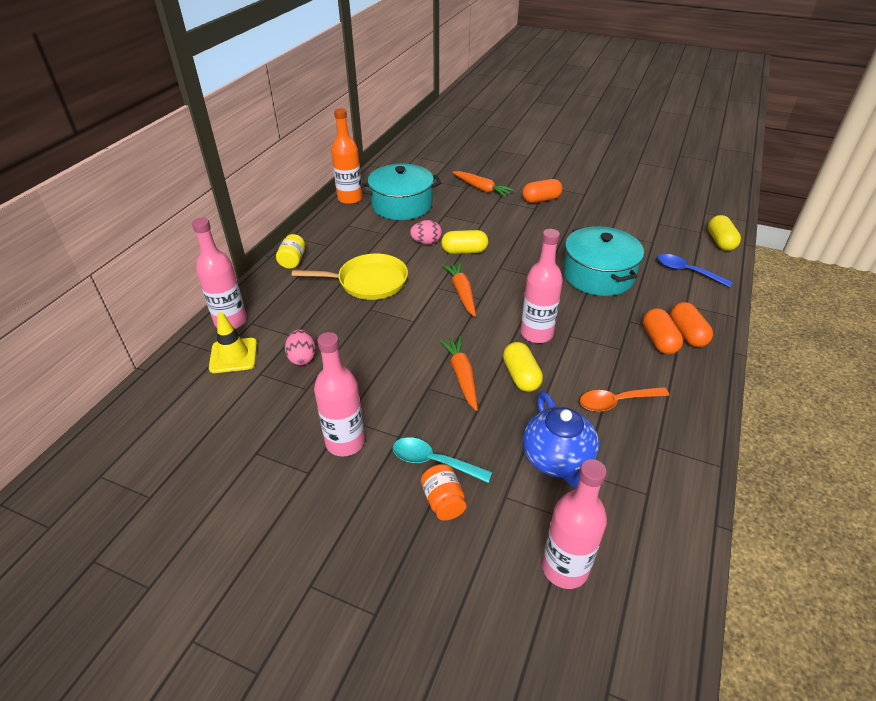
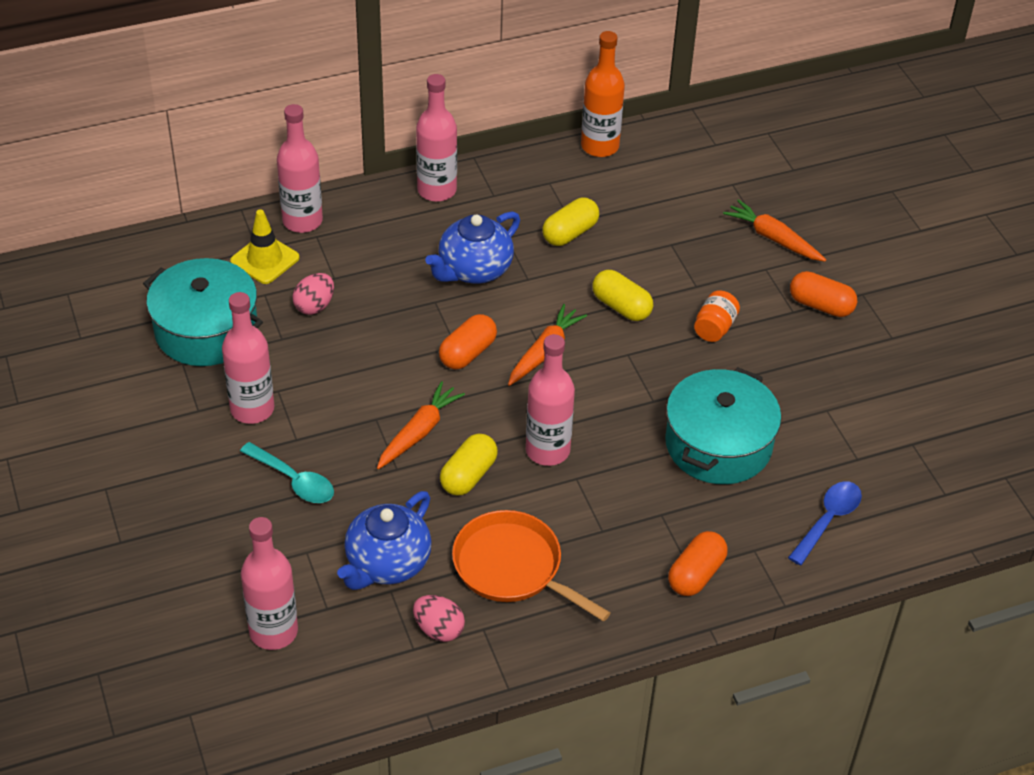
camera: 45 degrees right, 5 degrees up
yellow jar [276,234,305,269] -> pink bottle [416,74,457,202]
yellow pan [292,253,408,300] -> blue teapot [425,211,520,284]
turquoise pot [360,164,441,220] -> turquoise pot moved to [143,258,263,366]
turquoise spoon [393,437,492,483] -> turquoise spoon turned 150 degrees clockwise [240,442,334,503]
pink egg [410,220,442,244] -> pink egg moved to [413,595,465,642]
orange jar [421,464,467,520] -> orange jar moved to [694,290,740,342]
orange carrot [452,171,514,197] -> orange carrot turned 135 degrees clockwise [723,199,826,262]
orange spoon [580,387,669,412] -> orange pan [452,510,611,622]
orange capsule [642,308,683,354] -> orange capsule moved to [439,314,497,370]
blue spoon [657,254,733,287] -> blue spoon turned 45 degrees clockwise [788,481,862,565]
yellow capsule [708,215,741,251] -> yellow capsule moved to [543,198,599,246]

